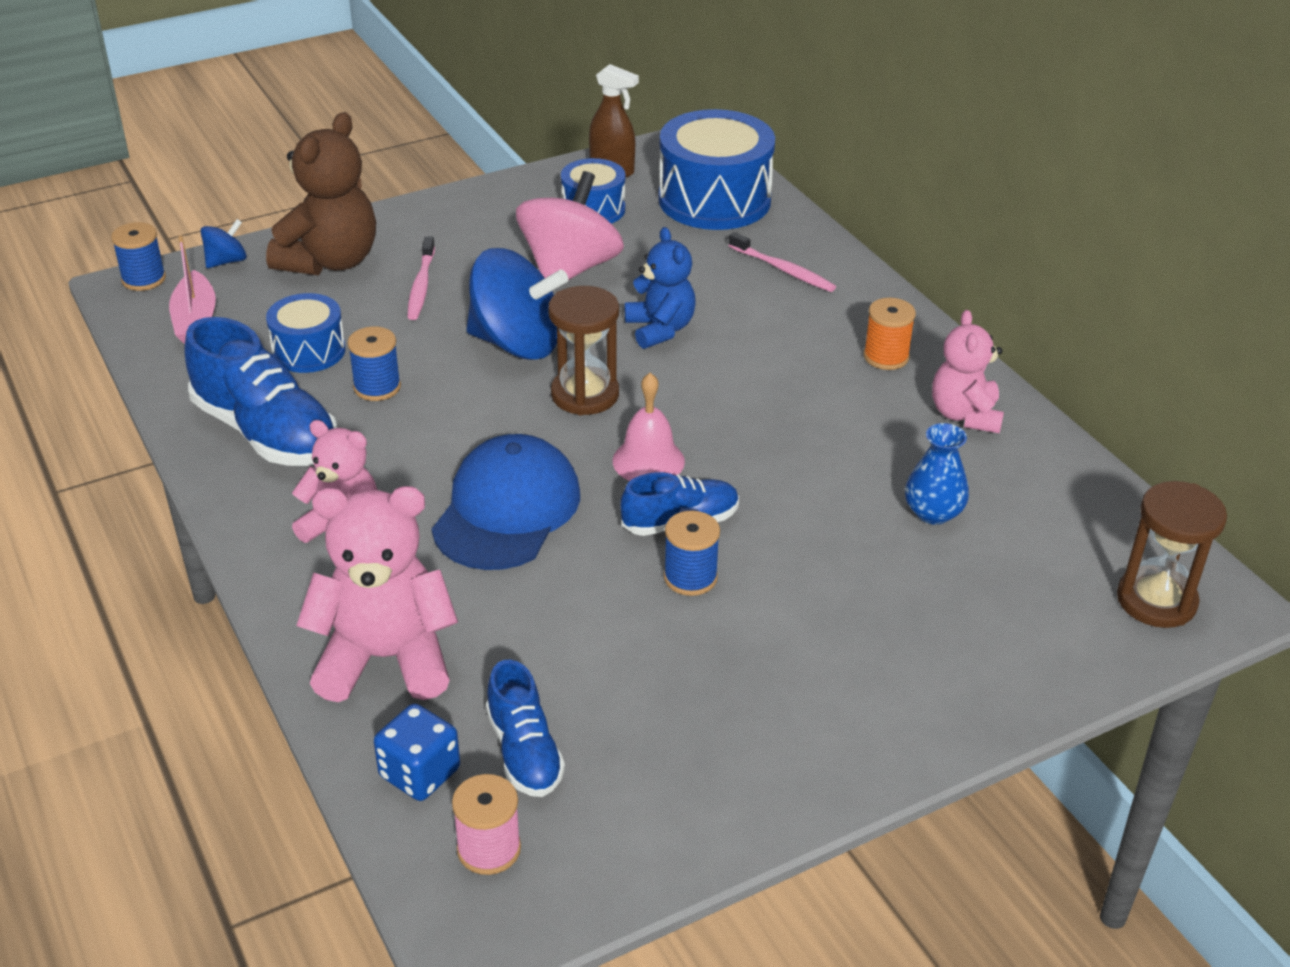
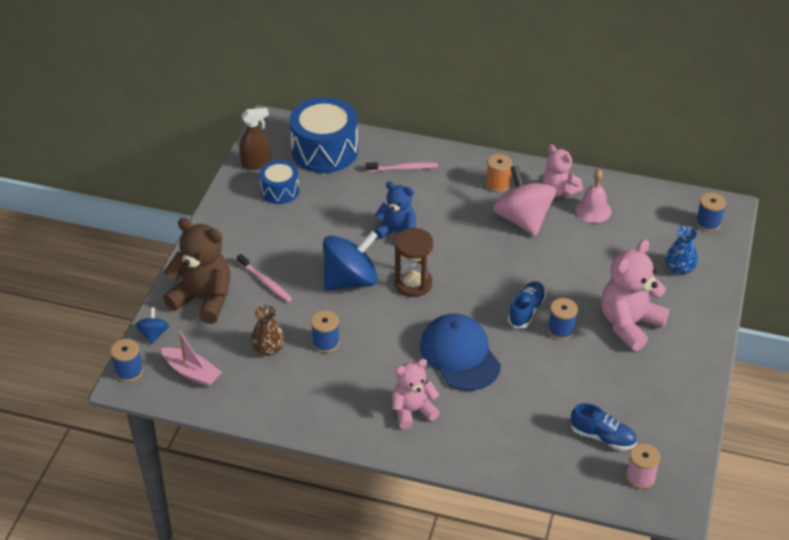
camera: 45 degrees left, 5 degrees up
blue shoe [184,317,337,466] -> none
brown teddy bear [266,112,376,275] -> brown teddy bear turned 45 degrees counterclockwise [163,218,230,324]
blue drum [266,293,346,373] -> brown vase [251,305,285,356]
pink teddy bear [296,486,458,702] -> pink teddy bear moved to [601,240,669,351]
blue dice [374,704,460,801] -> none
pink spinning top [516,171,624,280] -> pink spinning top moved to [493,165,556,236]
pink bell [613,373,685,481] -> pink bell moved to [575,169,612,223]
blue vase [905,423,969,525] -> blue vase moved to [666,226,698,275]
brown hourglass [1117,481,1227,628] -> blue spool [696,193,726,232]

